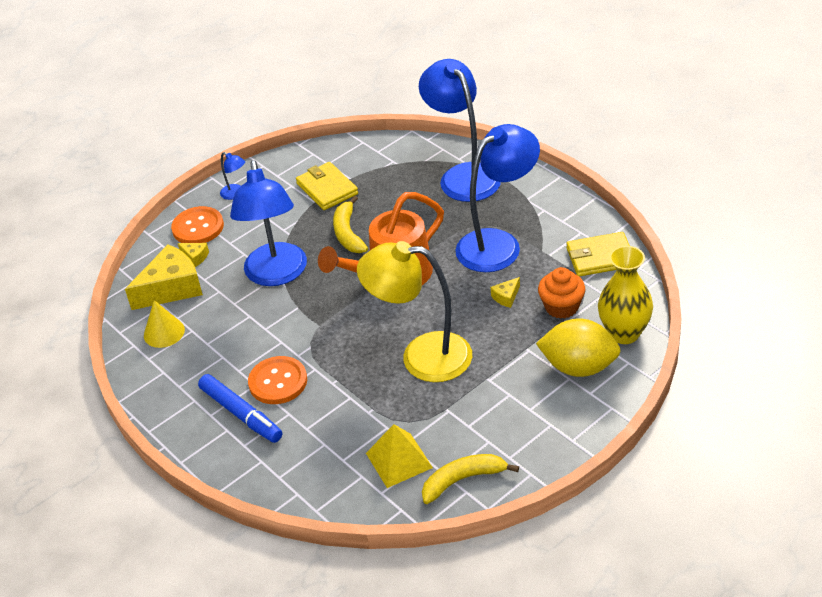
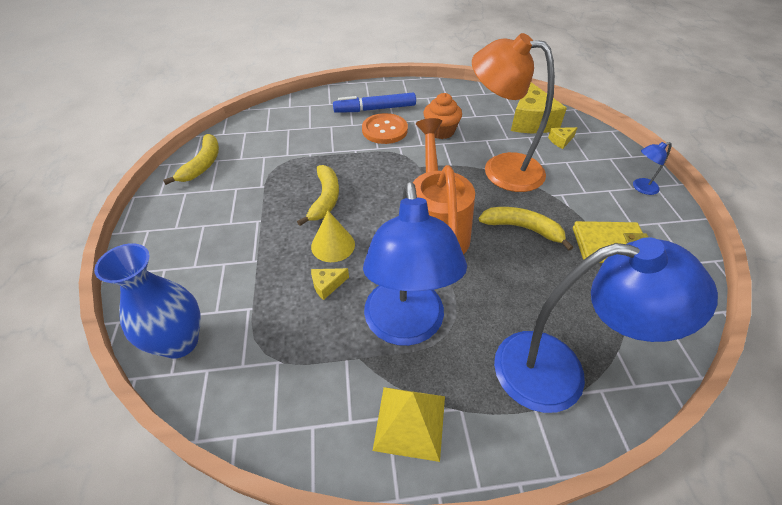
camera: 120 degrees right, 5 degrees up
yellow cone [144,300,185,348] -> yellow cone moved to [311,211,355,262]
orange button [171,206,224,243] -> none
blue lamp [230,160,307,286] -> orange lamp [472,33,555,192]
yellow lamp [357,241,472,382] -> yellow banana [297,165,339,226]
yellow pyramid [366,424,433,488] -> yellow pyramid moved to [373,387,445,462]
yellow cheese [491,277,520,308] -> yellow cheese turned 105 degrees counterclockwise [311,268,349,300]
yellow lemon [536,318,621,377] -> none
orange cupcake [538,267,585,319] -> orange cupcake moved to [423,93,462,139]
yellow wallet [567,232,630,277] -> none
yellow vase [598,246,653,344] -> blue vase [94,243,201,359]

